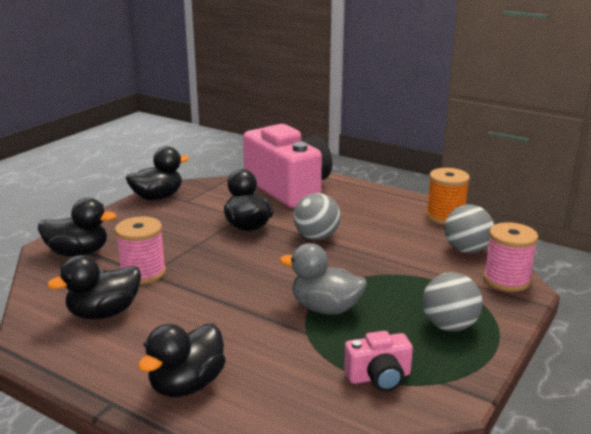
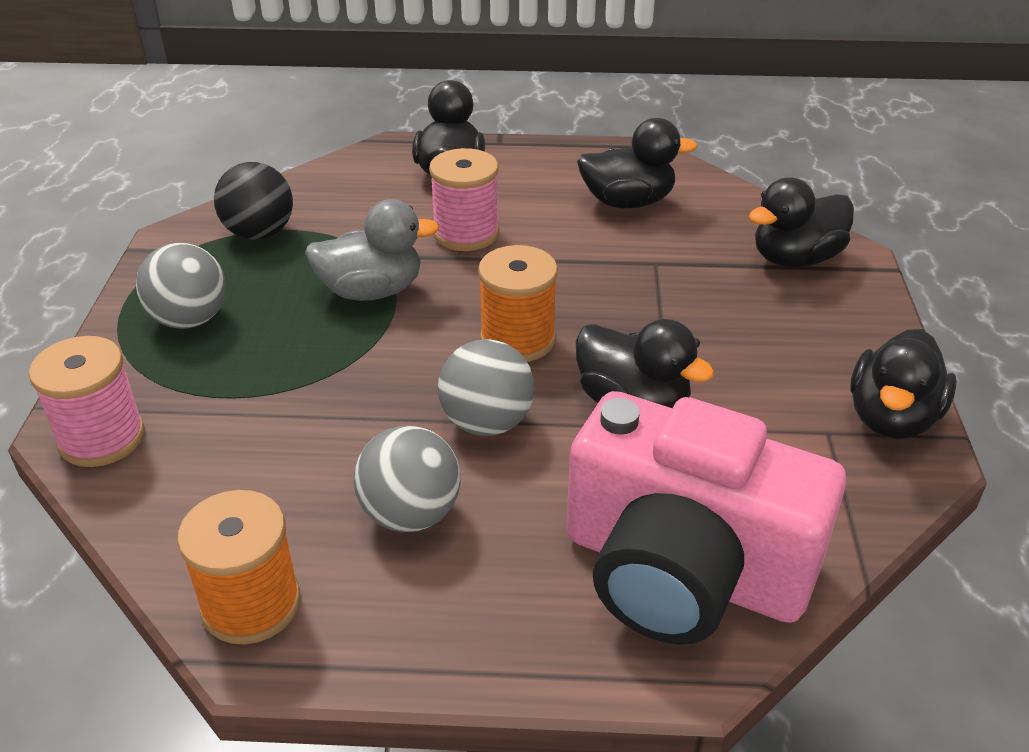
camera: 150 degrees right, 15 degrees up
black duck [47,255,141,319] -> black duck turned 60 degrees clockwise [577,118,698,209]
pink spool [115,216,166,284] -> pink spool moved to [429,148,499,251]
pink camera [344,331,413,392] -> black ball [214,162,293,240]
grey ball [444,205,494,253] -> grey ball moved to [354,425,460,532]
none -> orange spool [478,245,558,362]

